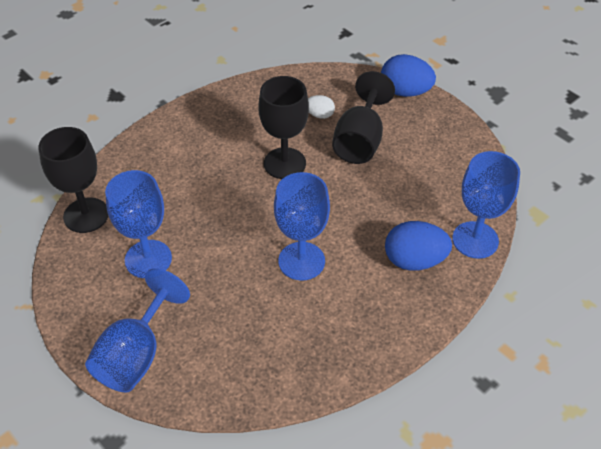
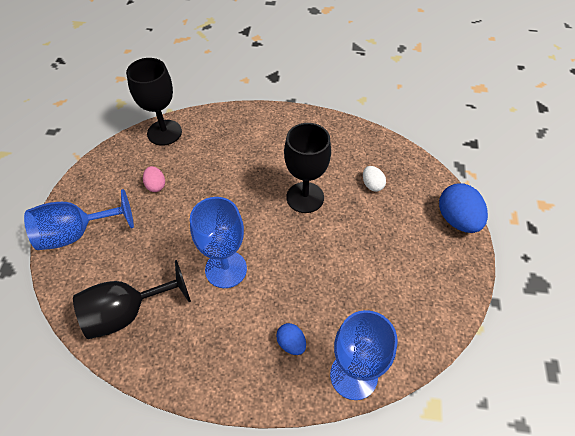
camera: 50 degrees right, 5 degrees up
blue goblet [105,170,172,278] -> pink egg [143,166,165,192]
black goblet [332,71,395,164] -> black goblet moved to [73,260,191,339]
blue egg [385,221,452,271] -> blue egg [276,323,306,355], size x0.54

